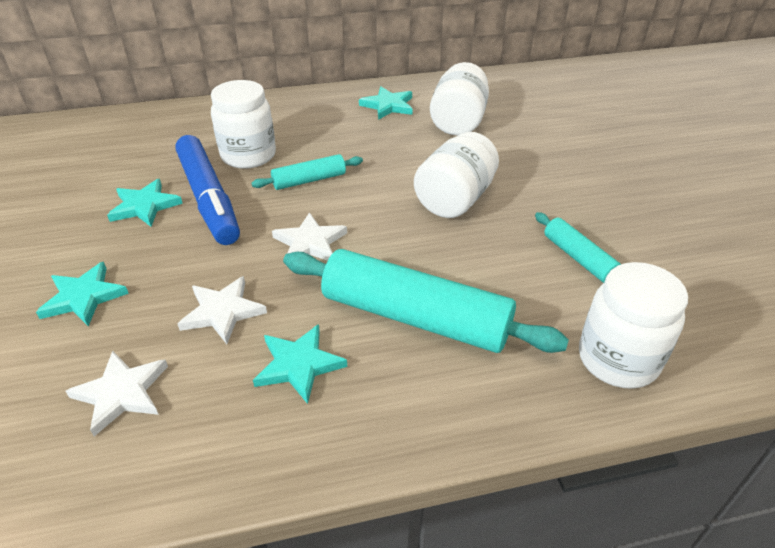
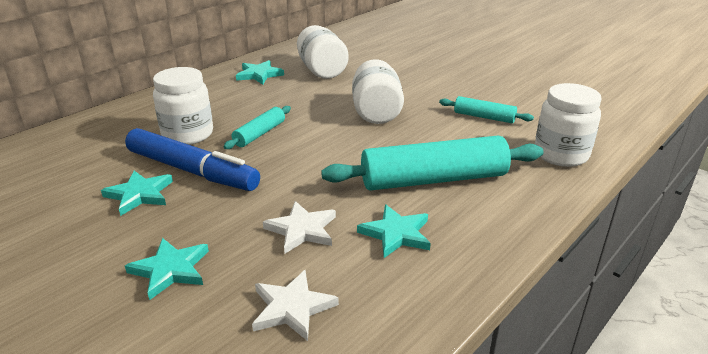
camera: 35 degrees left, 10 degrees down
white star [272,212,347,261] -> none

